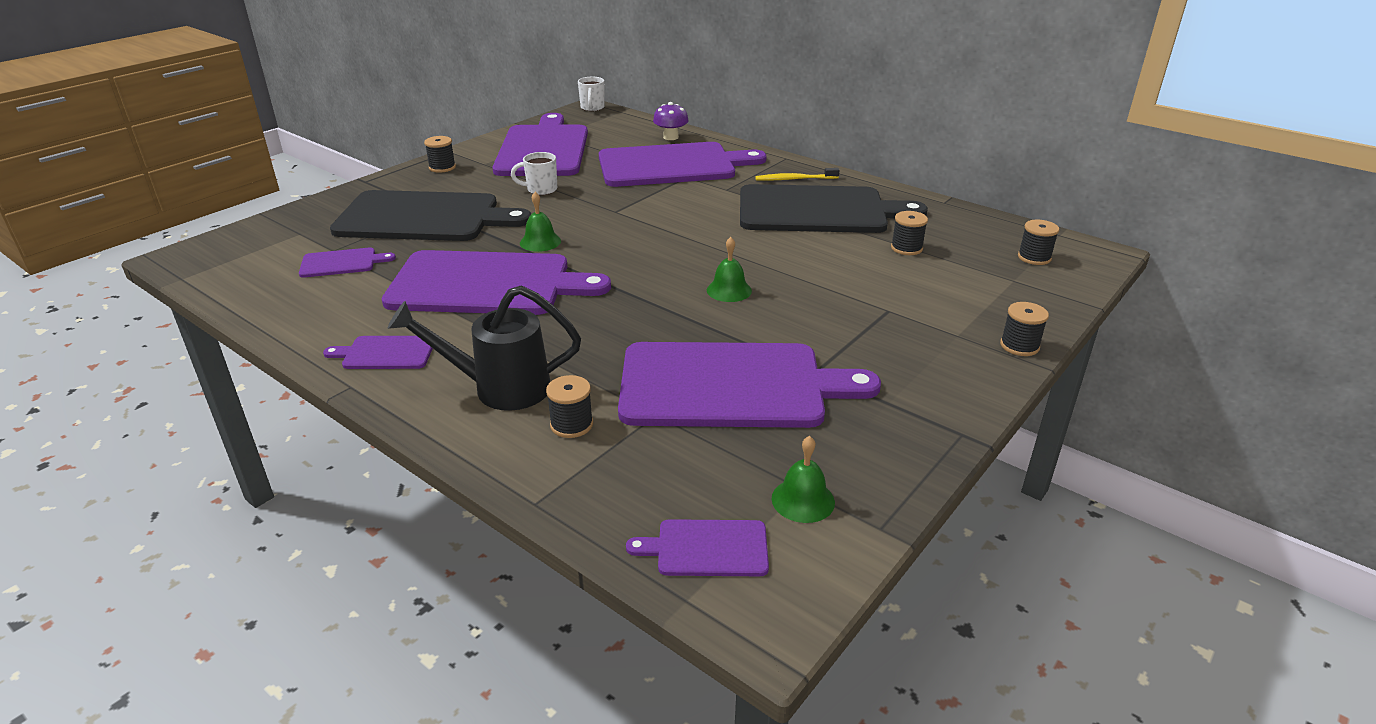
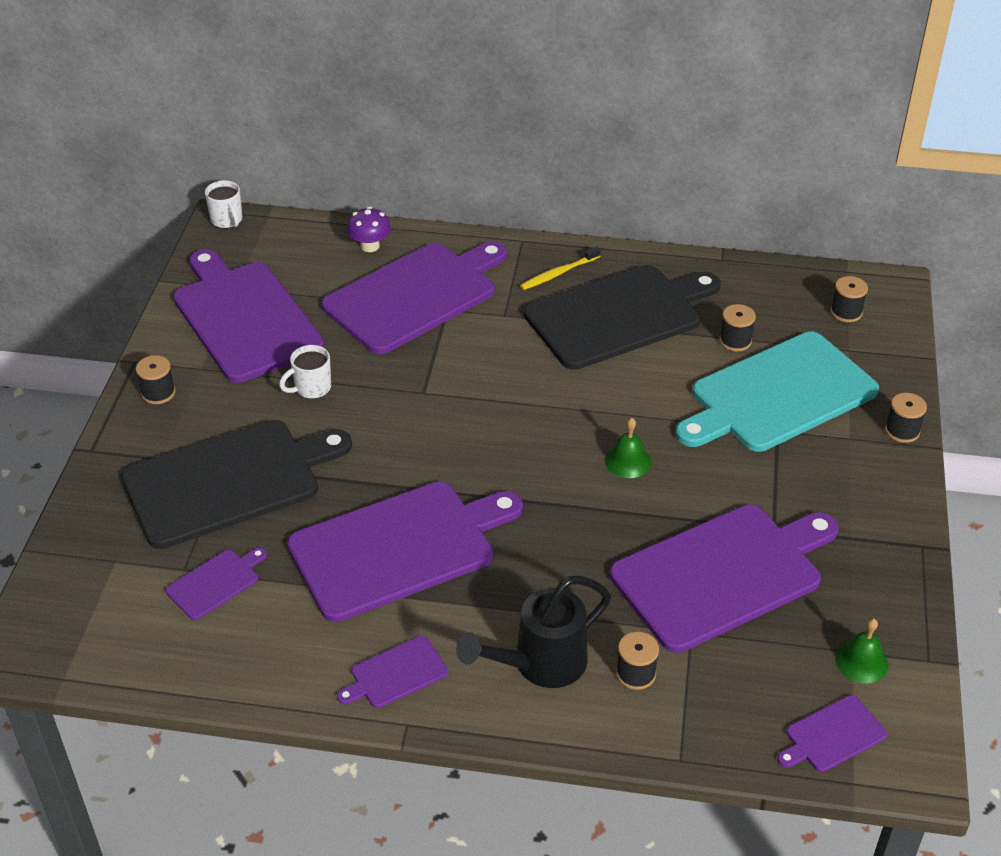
camera: 30 degrees left, 10 degrees up
green bell [520,192,561,252] -> none
none -> turquoise cutting board [675,332,879,452]

